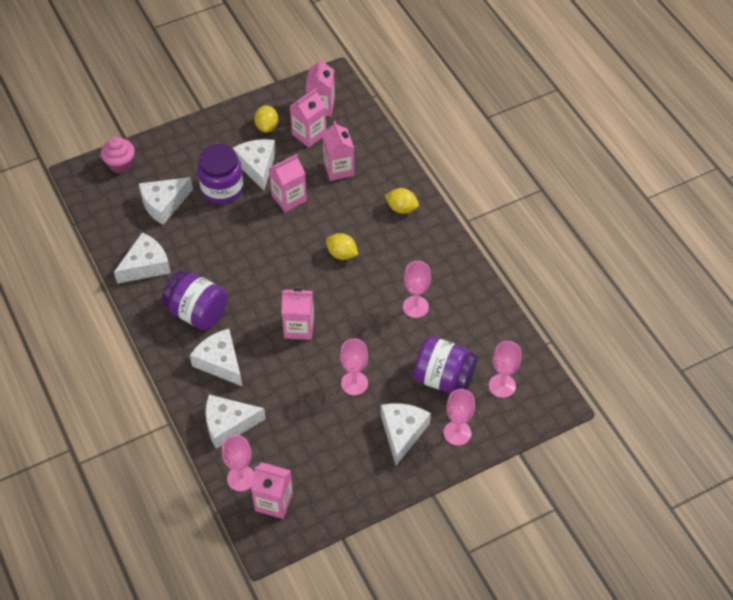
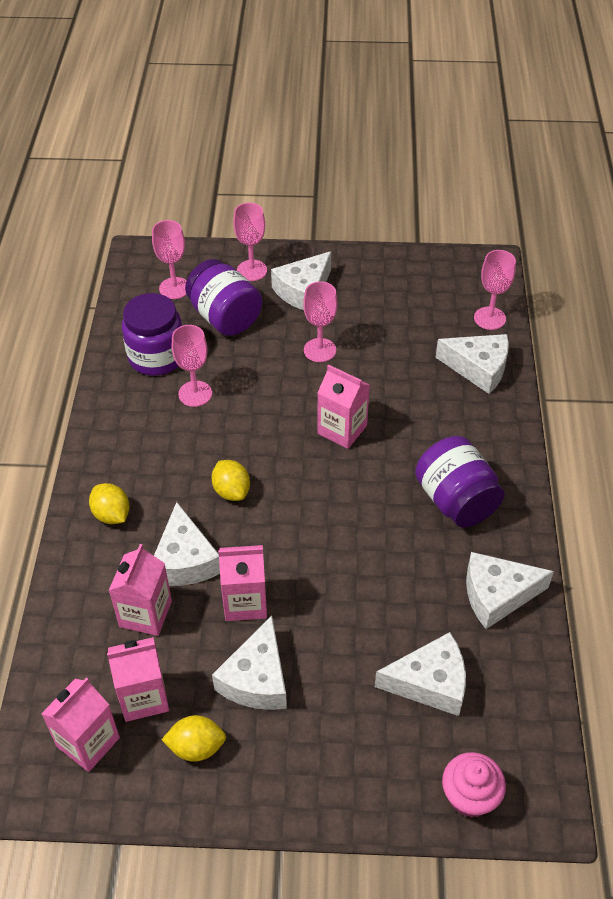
camera: 150 degrees left, 5 degrees down
white cheese [190,329,242,386] -> white cheese moved to [154,502,220,586]
purple jar [197,144,244,204] -> purple jar moved to [122,293,182,376]
pink carton [251,462,293,519] -> none
yellow lemon [254,105,278,133] -> yellow lemon turned 60 degrees clockwise [162,715,226,762]

